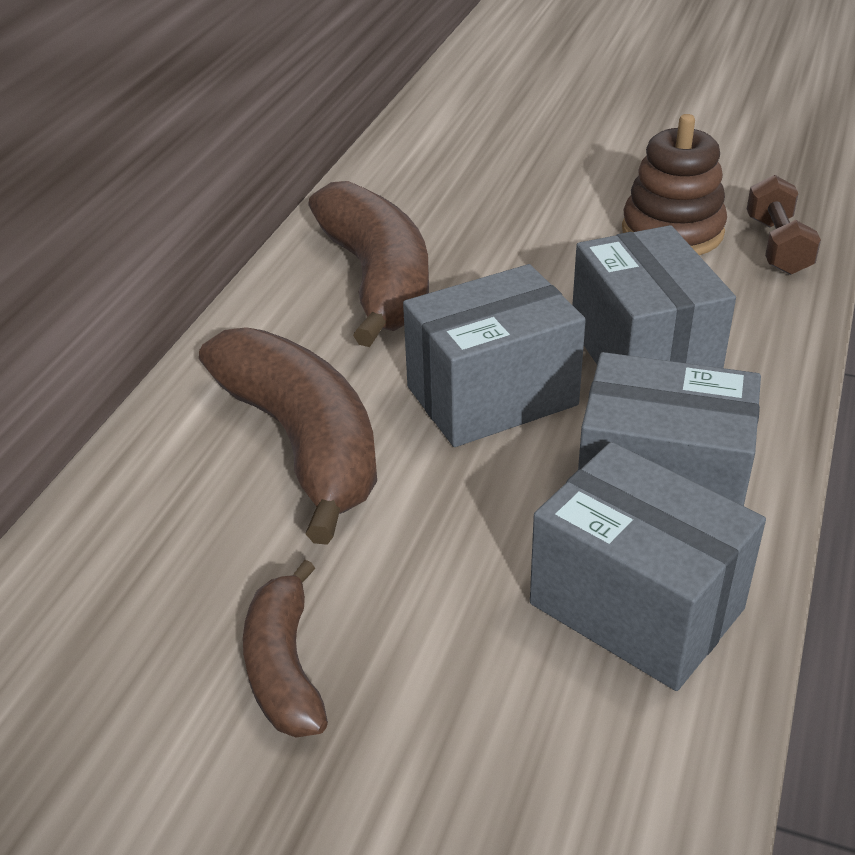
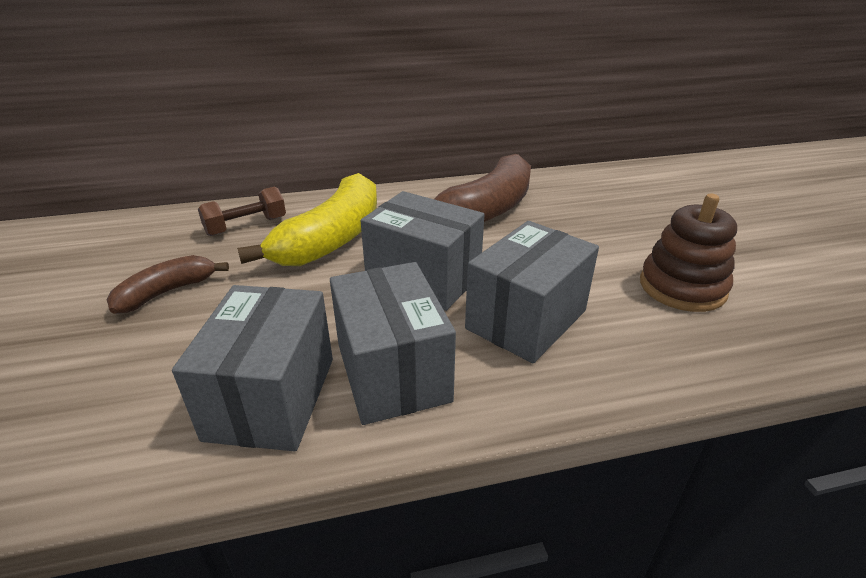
camera: 55 degrees right, 5 degrees down
brown banana [199,327,377,545] -> yellow banana [237,173,377,266]
brown dumbbell [747,175,821,275] -> brown dumbbell moved to [198,187,286,236]

